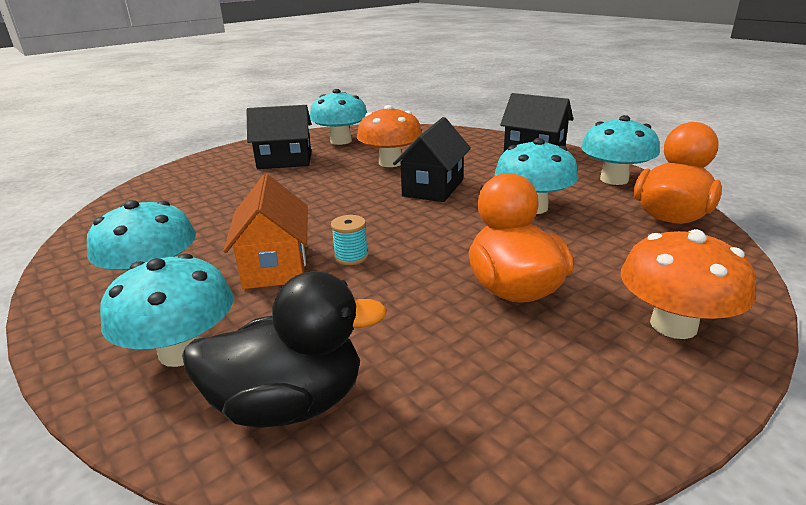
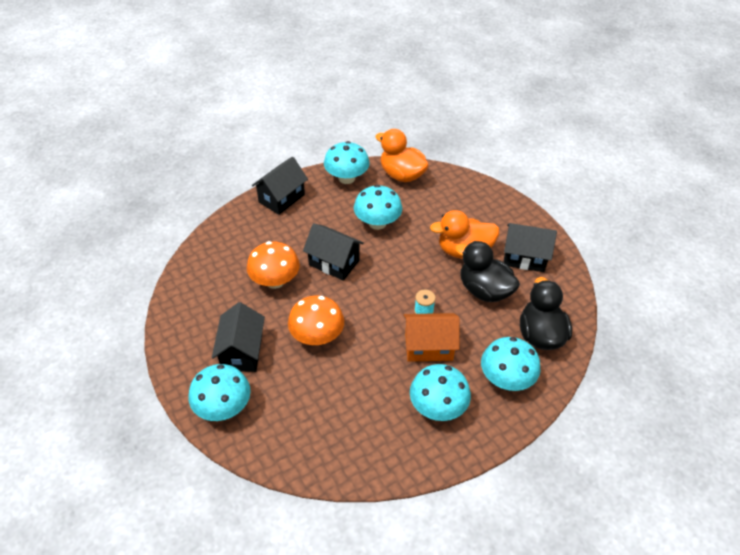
camera: 85 degrees left, 20 degrees up
turquoise mushroom [310,89,367,145] -> turquoise mushroom moved to [189,364,251,421]
orange mushroom [621,229,756,339] -> orange mushroom moved to [288,295,344,345]
none -> black duck [455,241,520,302]
none -> black house [504,223,557,272]

